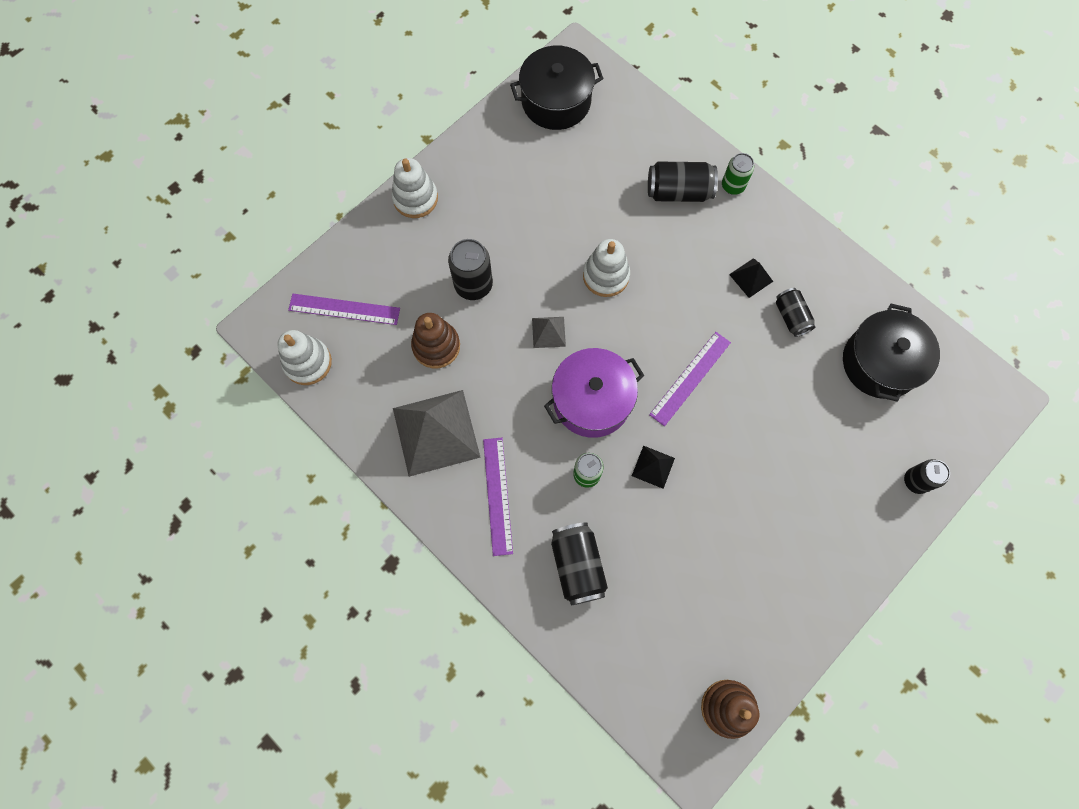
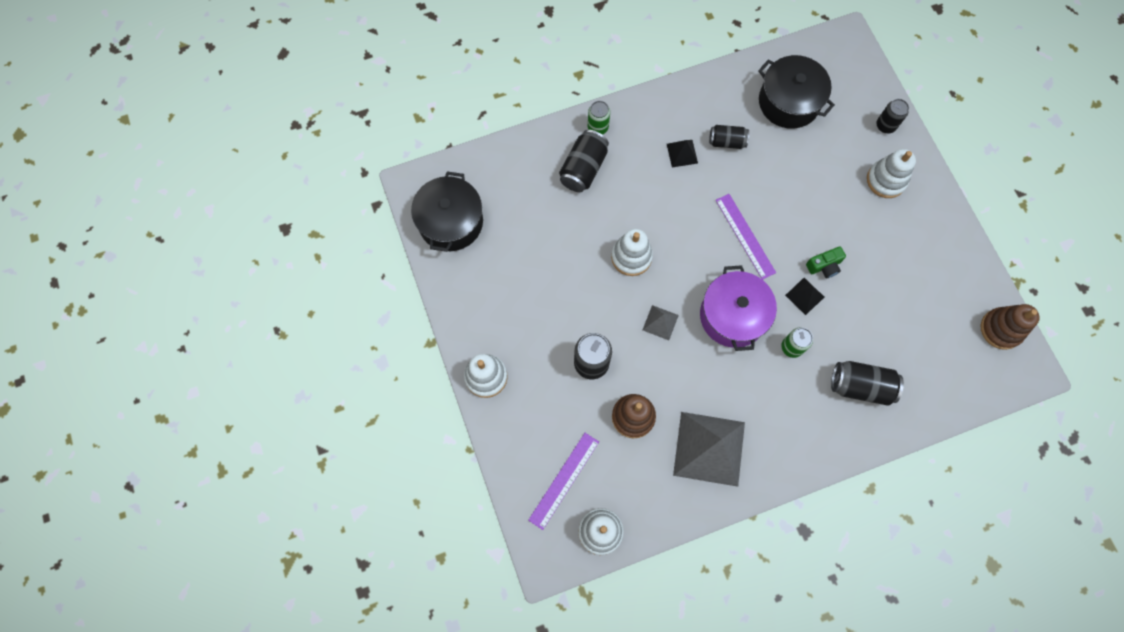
camera: 65 degrees left, 0 degrees up
purple ruler [483,438,513,556] -> none
none -> green camera [806,246,846,278]
none -> white stacking toy [867,149,916,198]

